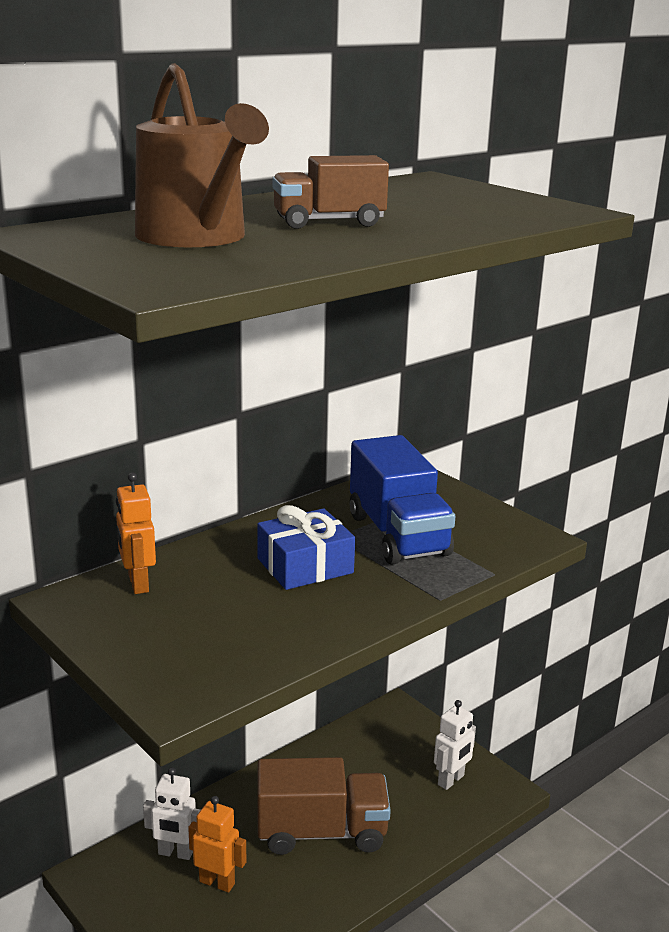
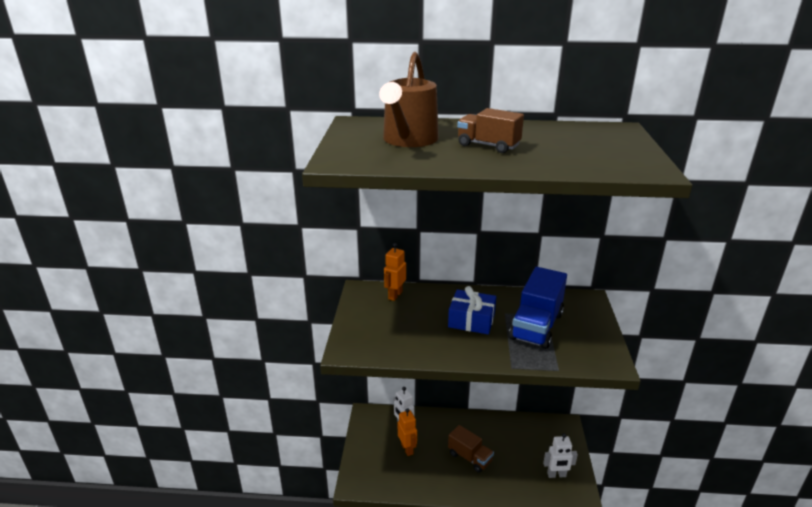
camera: 45 degrees right, 5 degrees up
brown truck [257,757,391,855] -> brown truck [448,425,494,473], size x0.63

